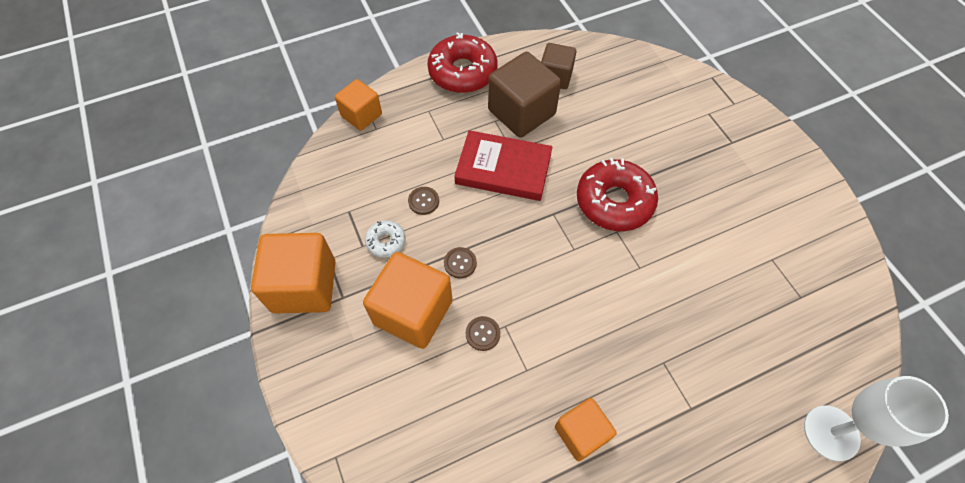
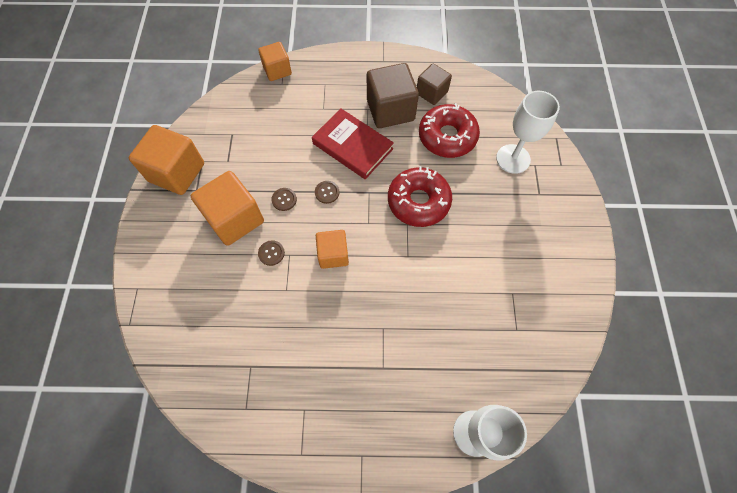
camera: 25 degrees right, 5 degrees up
white donut [365,220,405,258] -> none
brown button [408,187,439,215] -> brown button moved to [315,181,339,204]
red donut [427,32,498,93] -> red donut moved to [419,103,480,158]
orange cube [555,398,617,461] -> orange cube moved to [316,230,349,269]
none -> white goblet [496,91,560,174]

